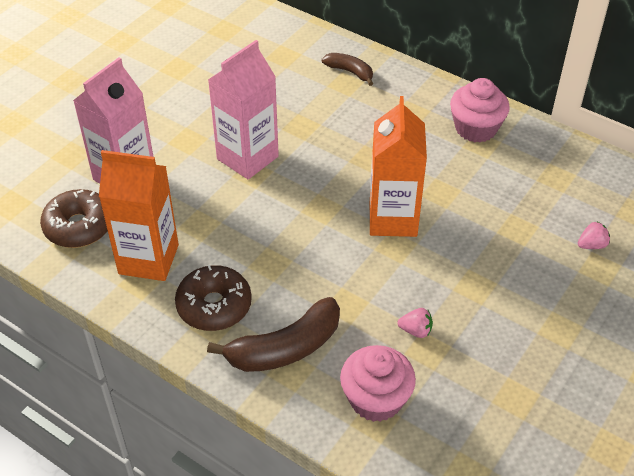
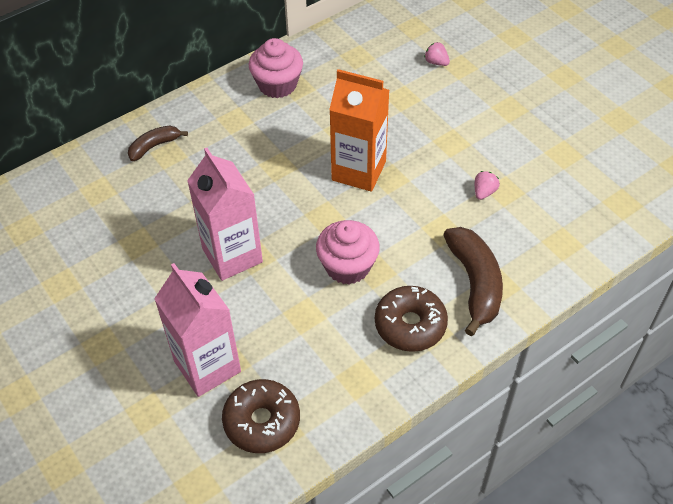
camera: 70 degrees left, 5 degrees up
orange carton [99,150,179,281] -> none
pink cupcake [340,345,416,422] -> pink cupcake moved to [316,220,380,284]
pink strawberry [578,222,610,249] -> pink strawberry turned 45 degrees counterclockwise [424,42,450,66]

